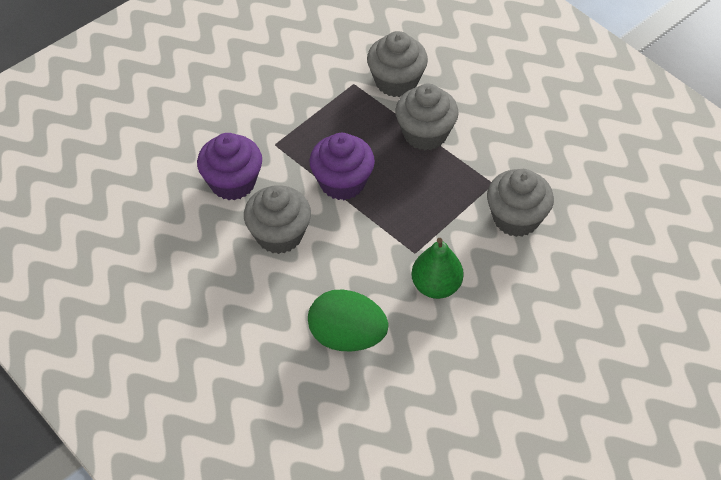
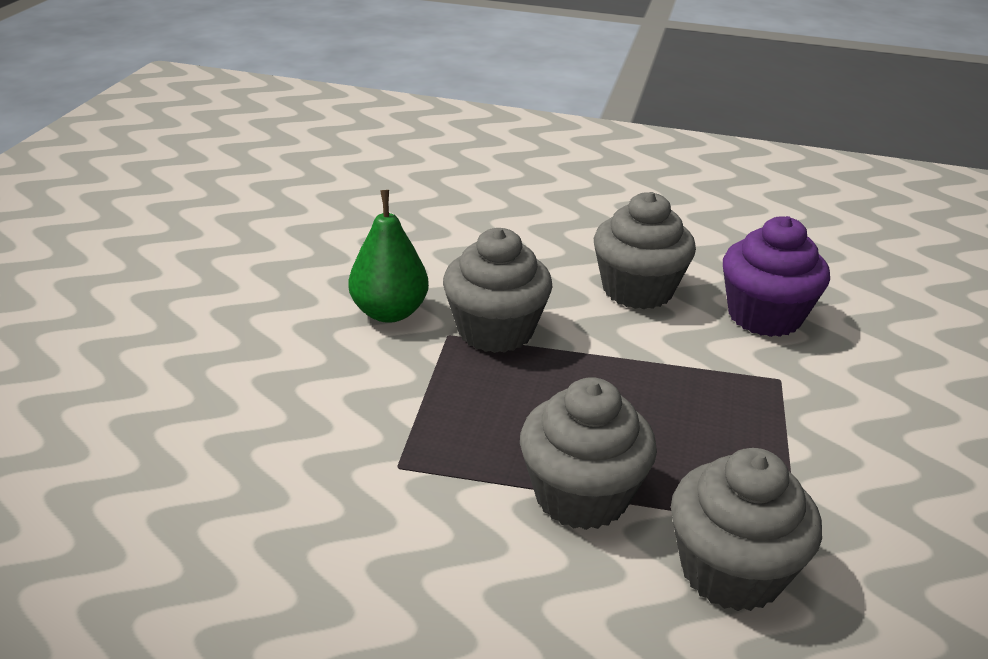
camera: 145 degrees right, 20 degrees down
green egg [308,290,389,351] -> none
purple cupcake [310,133,375,200] -> none
grey cupcake [487,169,554,237] -> grey cupcake moved to [443,228,553,353]

